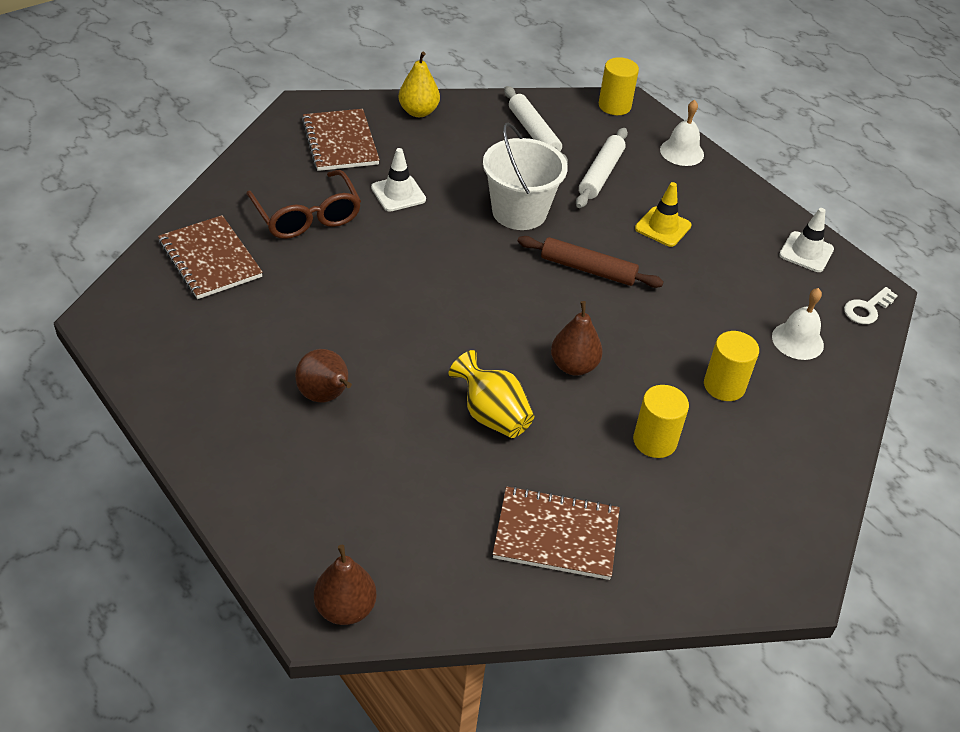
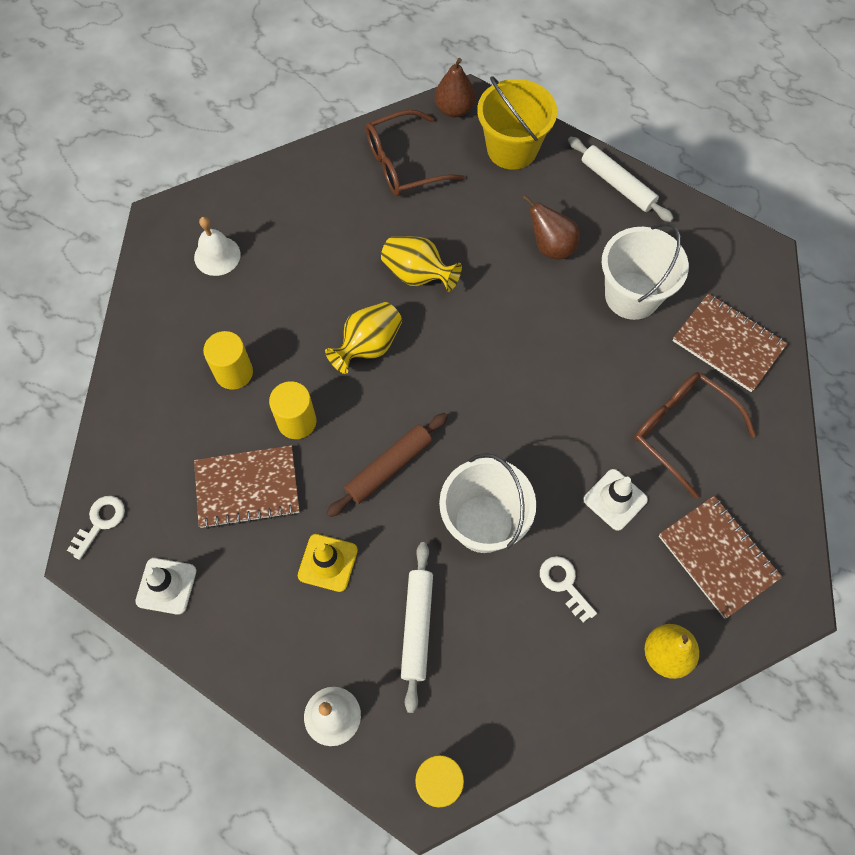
camera: 165 degrees right, 20 degrees up
brown notebook [493,486,620,580] -> brown notebook moved to [194,445,299,529]
white rolling pin [504,86,568,164] -> white rolling pin moved to [568,137,674,222]
brown rolling pin [518,236,664,288] -> brown rolling pin turned 45 degrees counterclockwise [327,413,448,517]
brown pear [551,301,603,376] -> yellow vase [325,302,402,374]
yellow cylinder [633,385,689,458] -> yellow cylinder moved to [269,381,316,439]
white bell [772,288,824,360] -> white bell moved to [194,217,241,276]
none -> brown glasses [366,110,465,196]
none -> yellow bucket [477,76,557,170]
none -> white key [540,556,597,623]
none -> white bucket [602,222,689,320]

